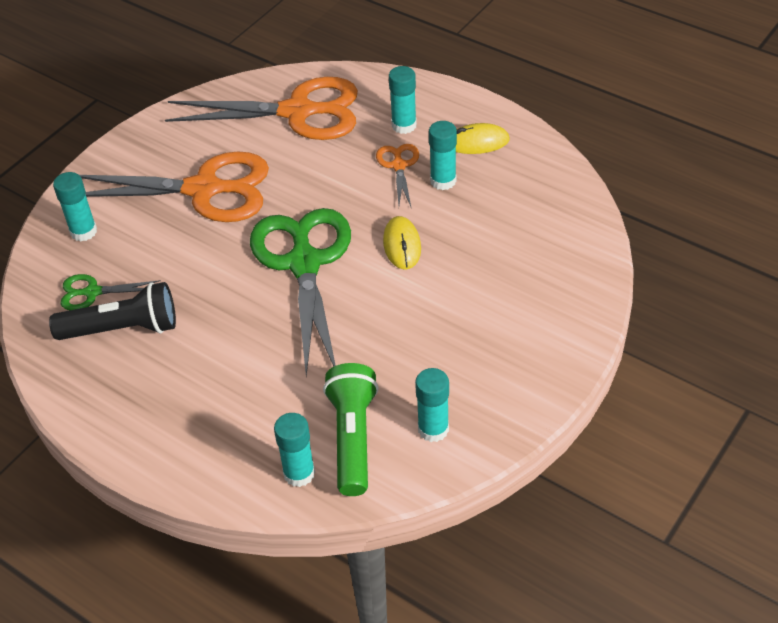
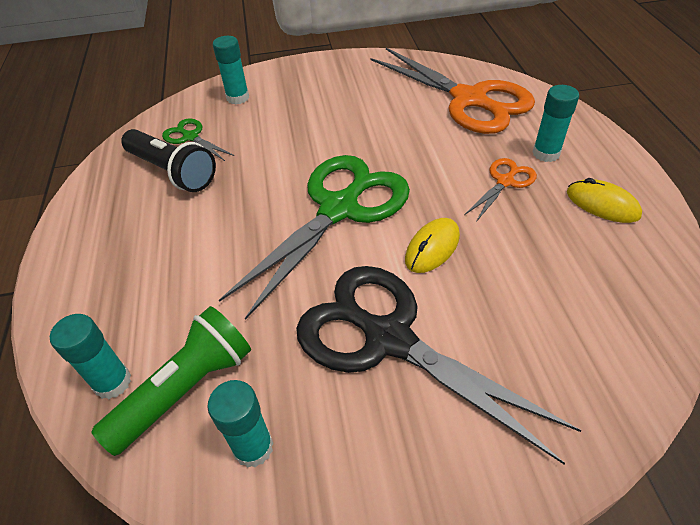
camera: 45 degrees right, 0 degrees up
orange scissors [79,151,269,222] -> none
turquoise glue stick [429,121,457,190] -> none
none -> black scissors [296,266,582,464]

